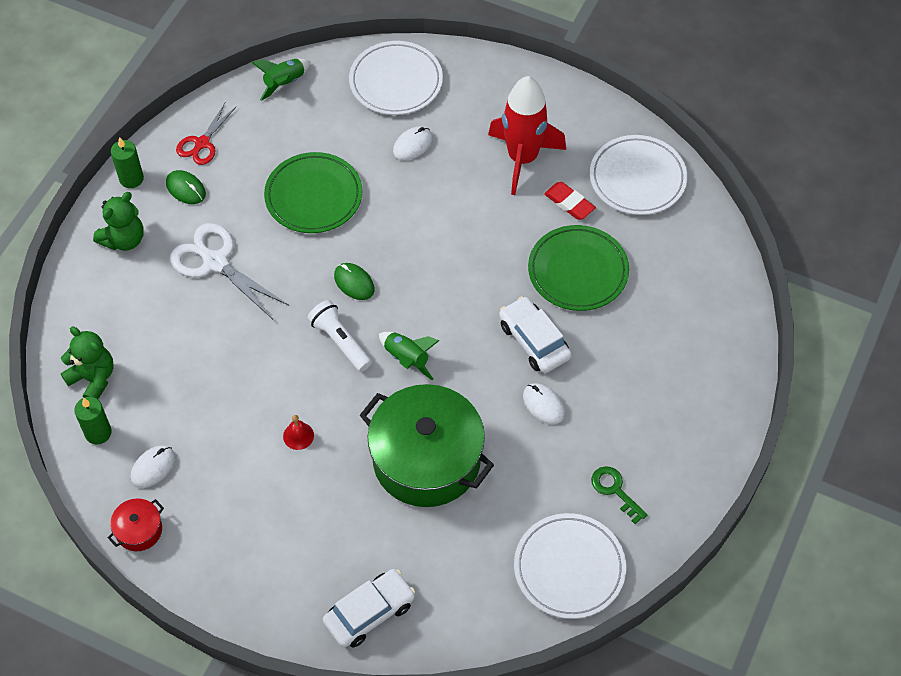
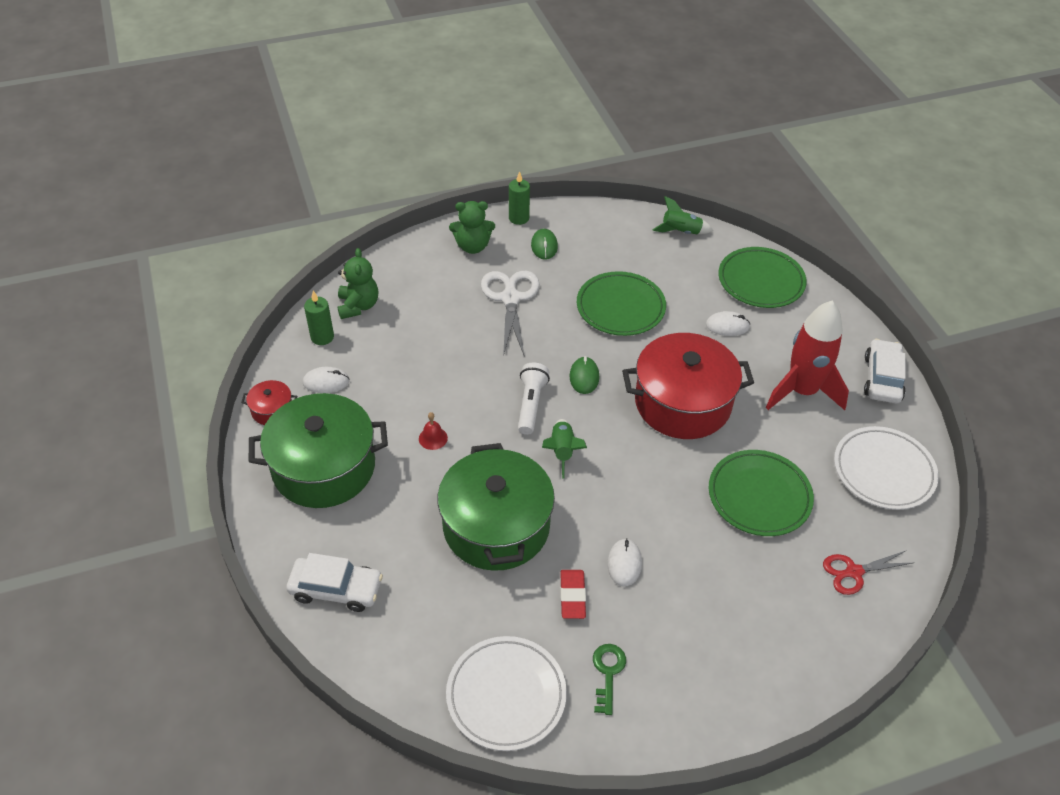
camera: 45 degrees right, 10 degrees down
red scissors [176,103,237,165] -> red scissors moved to [823,551,912,595]
white plate [349,41,443,115] -> green plate [718,247,807,308]
white car [499,296,571,373] -> white car moved to [864,339,906,403]
red eraser [544,182,596,220] -> red eraser moved to [560,570,586,619]
none -> green pot [249,393,388,508]
none -> red pot [622,333,754,439]

